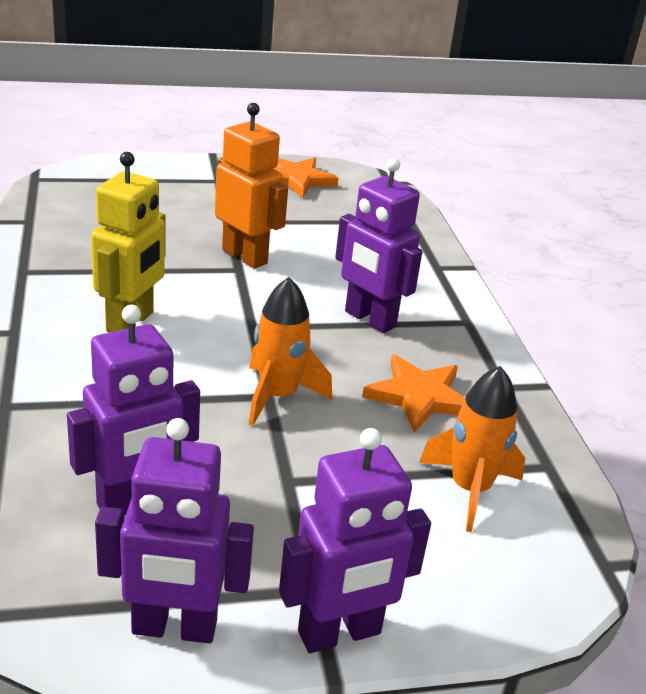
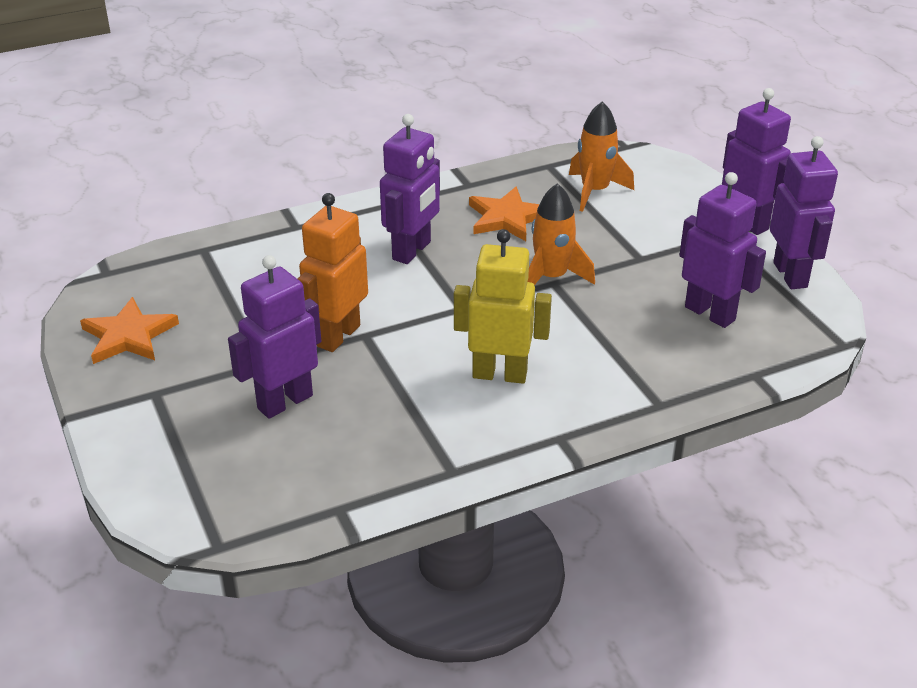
camera: 100 degrees left, 5 degrees up
none -> purple robot [228,255,321,419]

